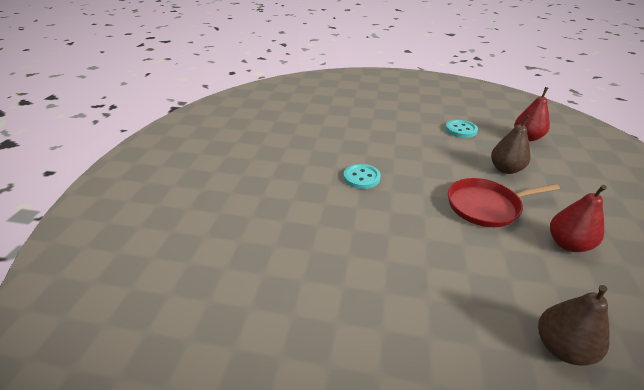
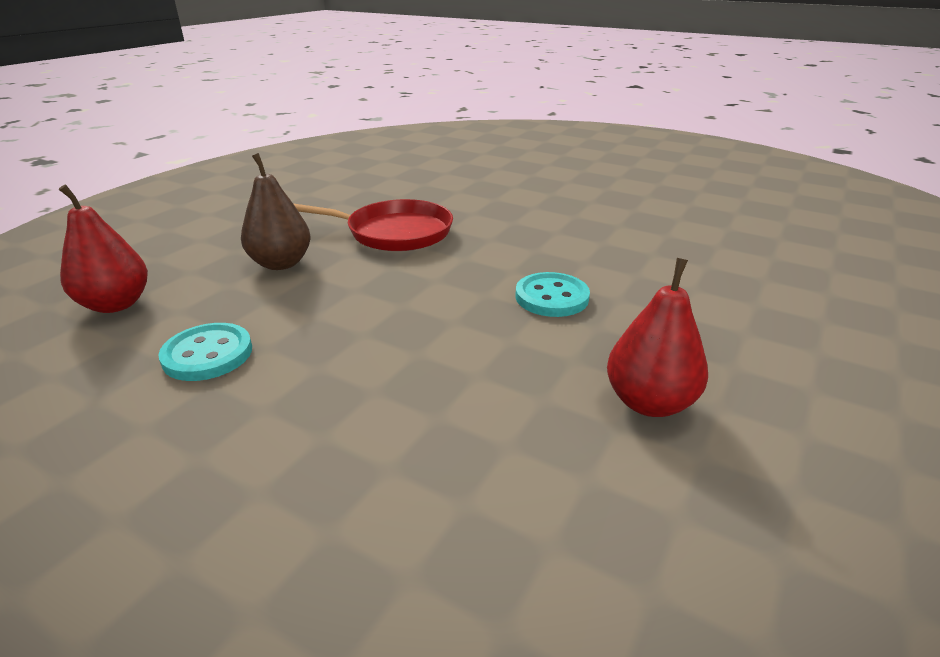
camera: 160 degrees left, 5 degrees down
brown pear [538,285,610,366] -> none
red pear [550,185,607,252] -> red pear moved to [607,258,708,417]

